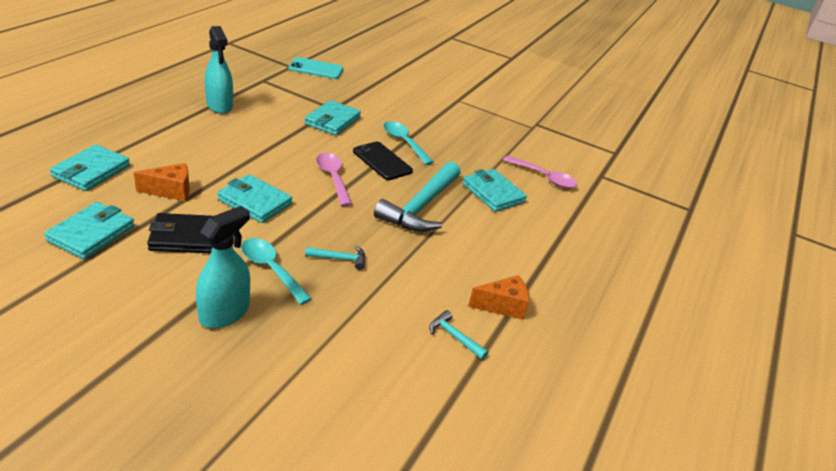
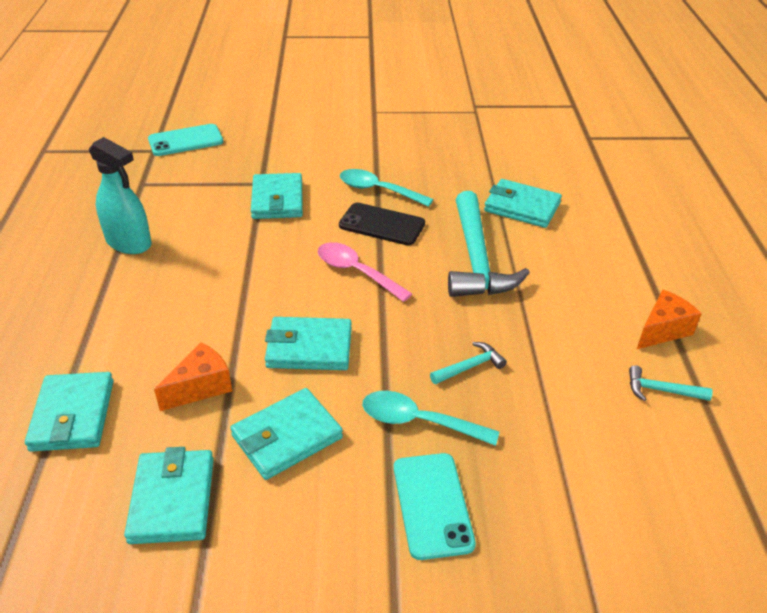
camera: 25 degrees left, 5 degrees up
black wallet [147,213,212,254] -> turquoise wallet [230,388,343,480]
turquoise spray bottle [196,206,250,328] -> turquoise phone [394,453,476,560]
pink spoon [503,156,577,188] -> none

